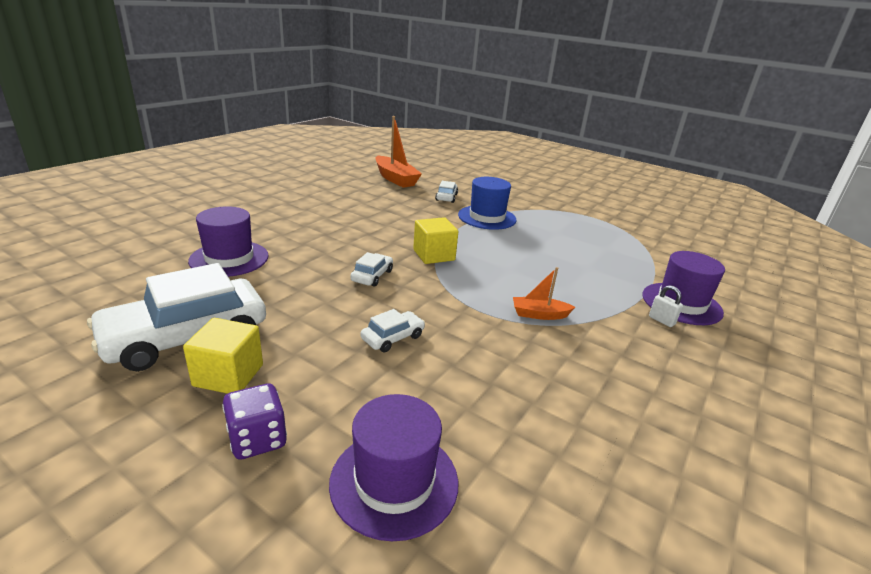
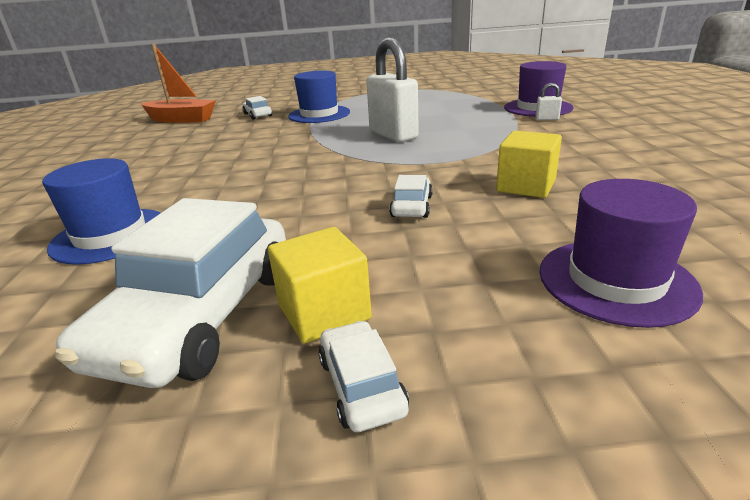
camera: 35 degrees left, 0 degrees up
purple hat [188,206,269,277] -> blue hat [42,158,161,265]
purple dice [222,383,287,460] -> none
white car [350,252,393,287] -> white car moved to [319,321,409,432]
yellow cube [413,217,458,264] -> yellow cube moved to [496,131,562,198]
orange boat [513,267,575,320] -> none
none -> white padlock [366,37,419,142]

